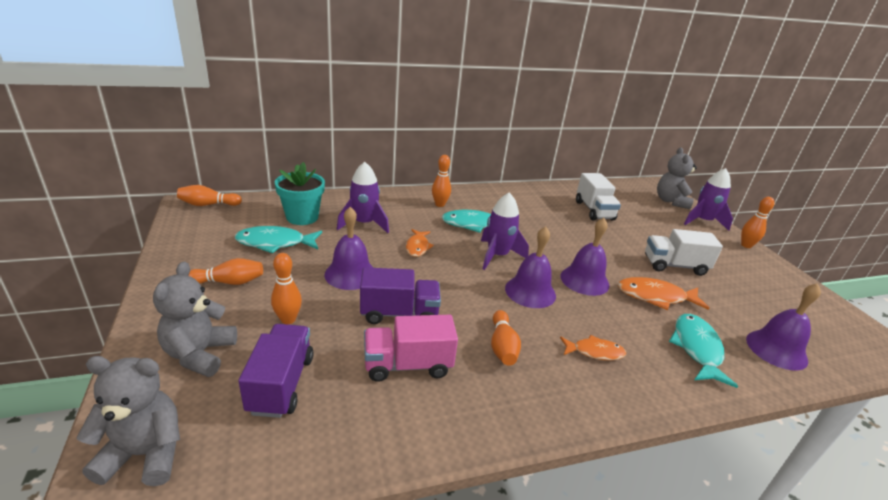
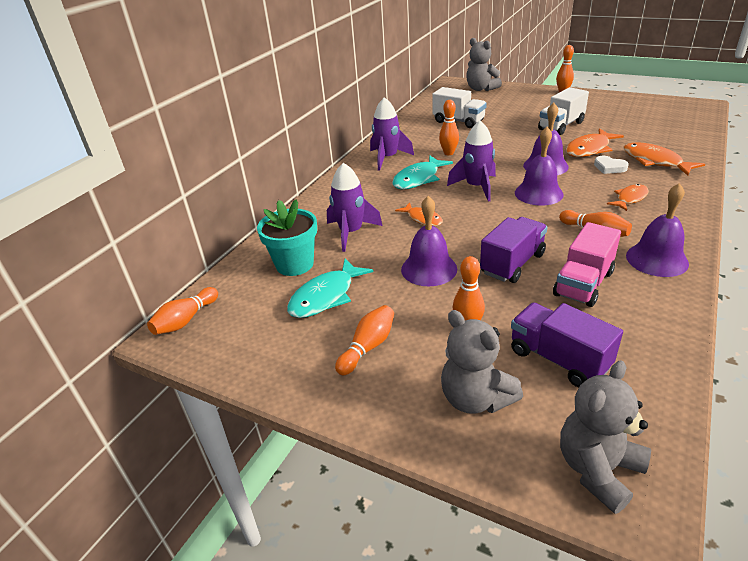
camera: 40 degrees left, 5 degrees up
orange bowling pin [432,155,451,207] -> orange bowling pin moved to [439,100,459,155]
turquoise fish [669,314,738,388] -> orange fish [623,142,705,176]
purple rocket [684,168,733,231] -> purple rocket moved to [370,97,414,171]
purple bell [746,283,821,371] -> purple bell moved to [626,183,689,277]
none -> white heart [594,156,629,174]

